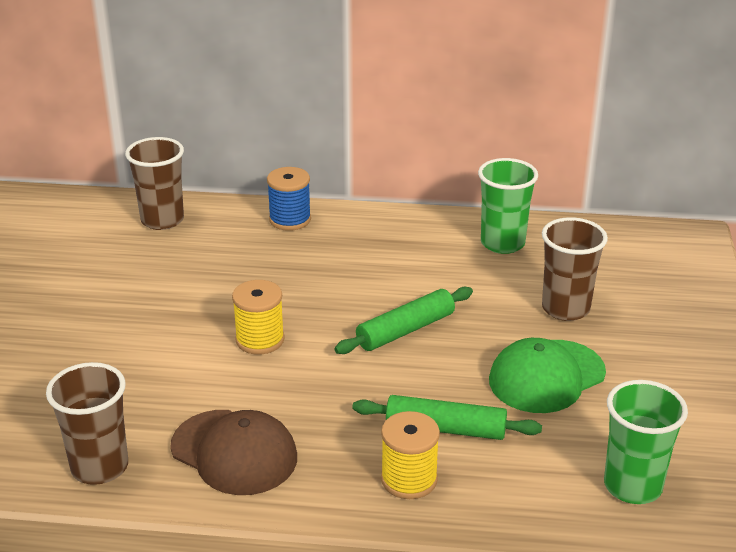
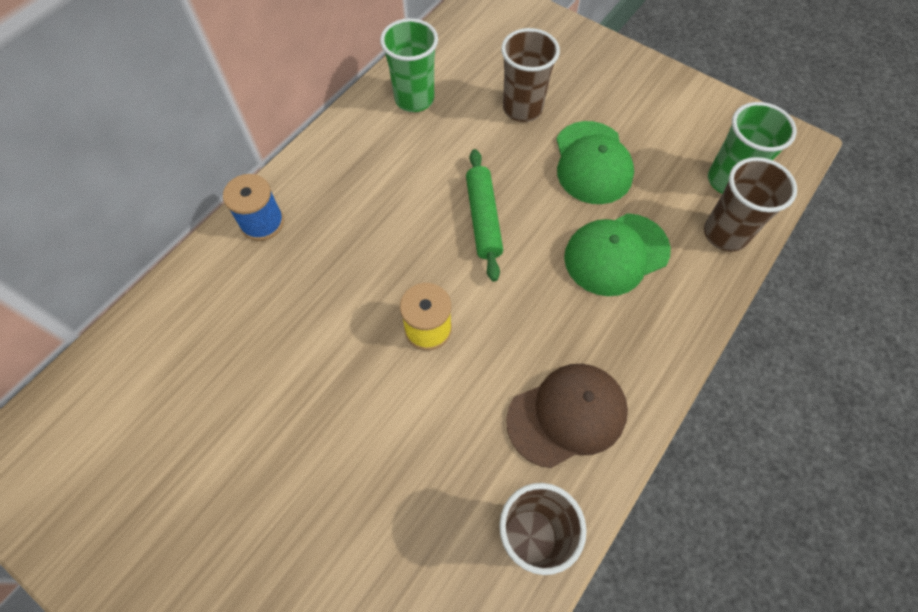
camera: 60 degrees left, 30 degrees up
brown cup [125,137,184,230] -> brown cup moved to [704,157,797,252]
green rolling pin [352,395,542,440] -> green cap [564,213,671,296]
yellow spool [381,411,440,499] -> none

